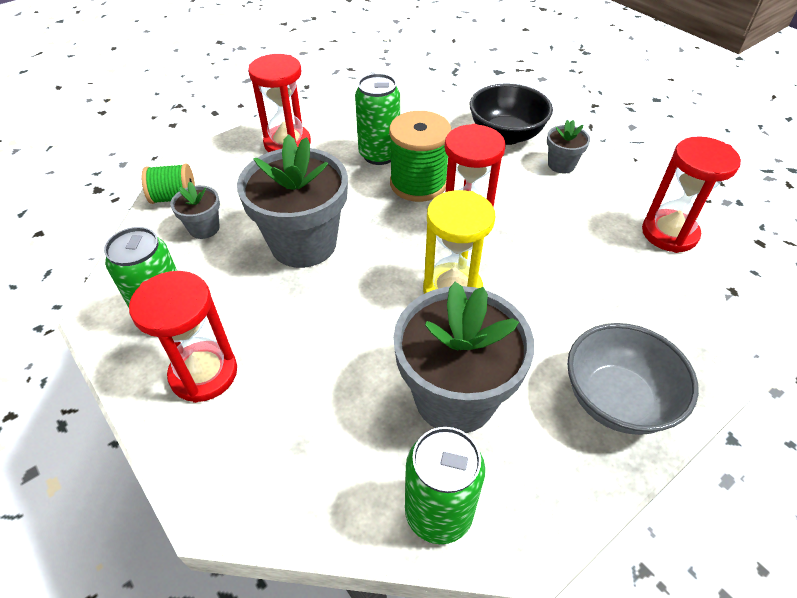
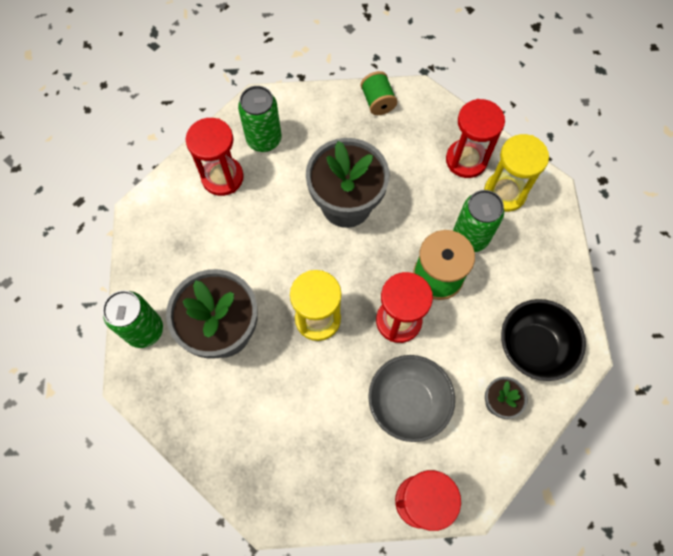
camera: 80 degrees right, 20 degrees up
grey flower pot [170,181,220,239] -> none
grey bowl [567,323,699,435] -> grey bowl moved to [368,355,455,442]
none -> yellow hourglass [484,134,549,212]

